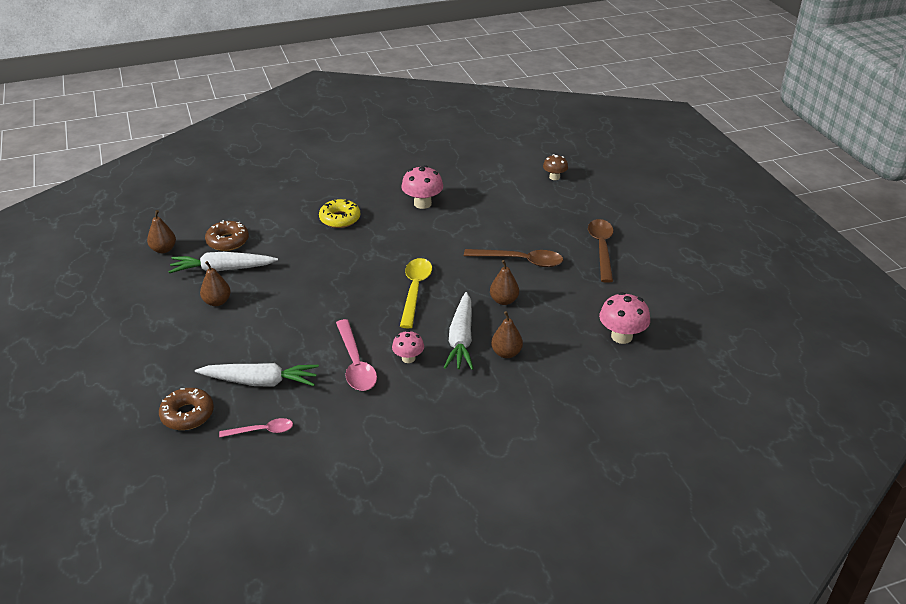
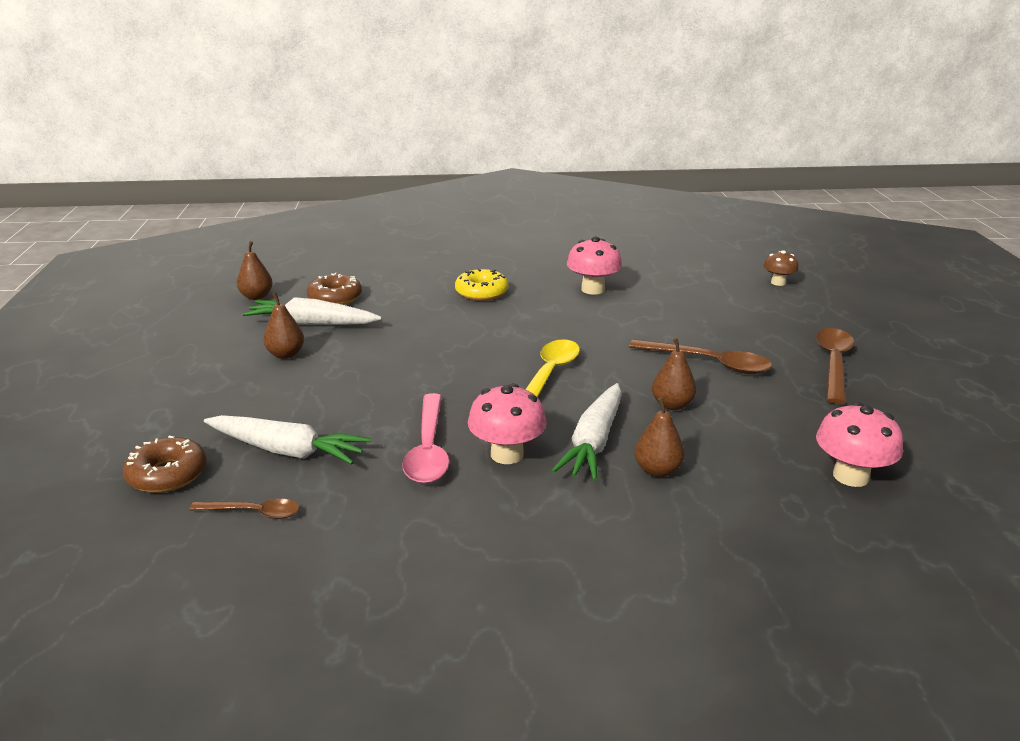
camera: 15 degrees right, 10 degrees down
pink spoon [219,418,293,438] -> brown spoon [189,499,300,519]
pink mushroom [392,330,424,363] -> pink mushroom [468,383,547,464], size x1.60

